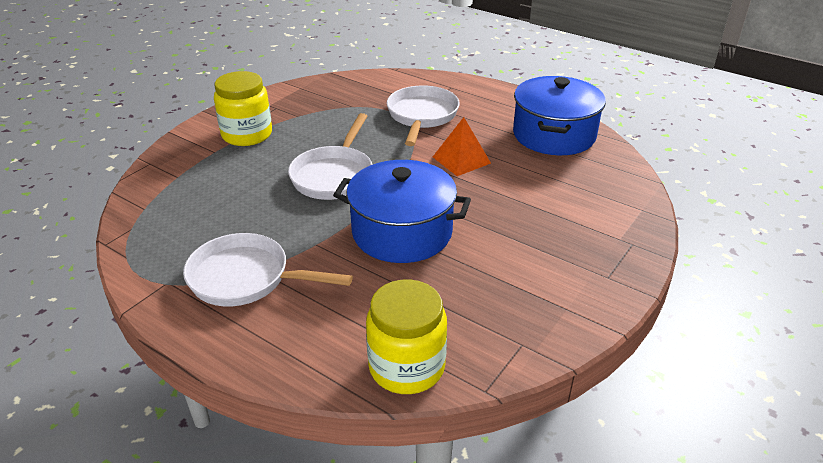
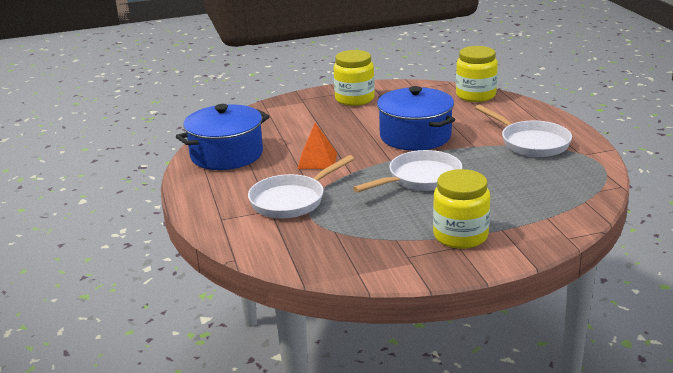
camera: 140 degrees left, 10 degrees down
none -> yellow jar [334,50,375,106]

